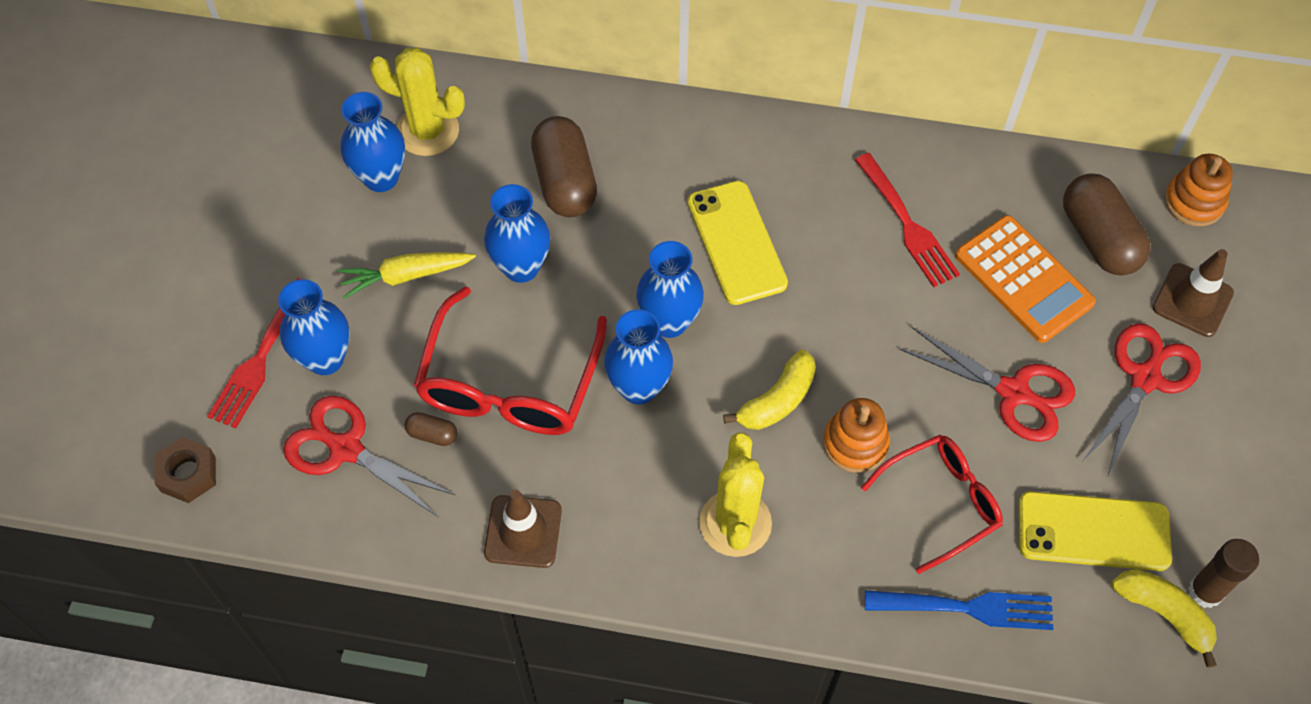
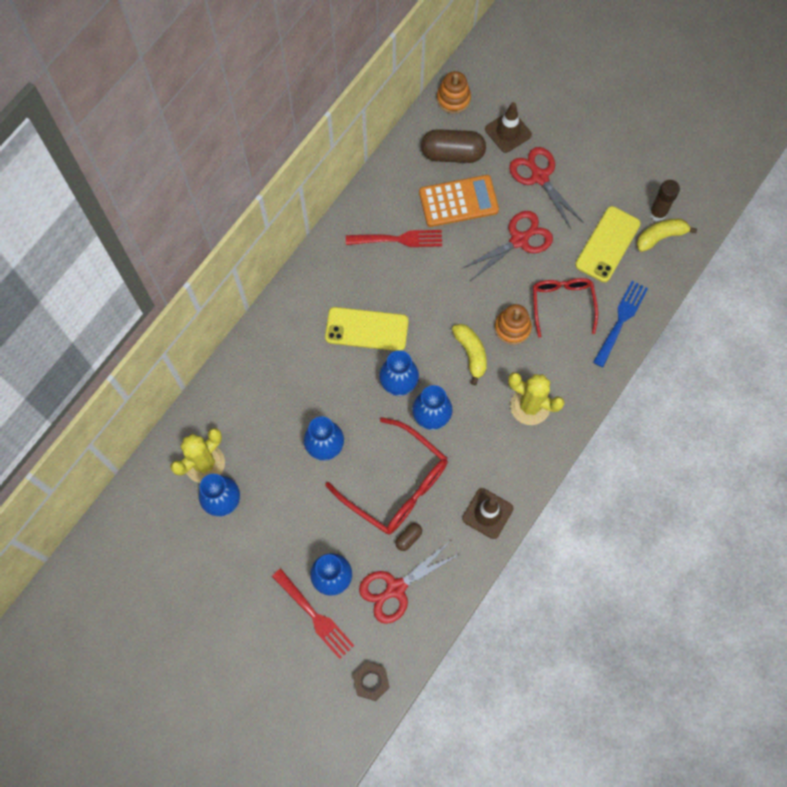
camera: 65 degrees left, 10 degrees up
yellow carrot [338,252,476,299] -> none
brown capsule [531,116,597,218] -> none

